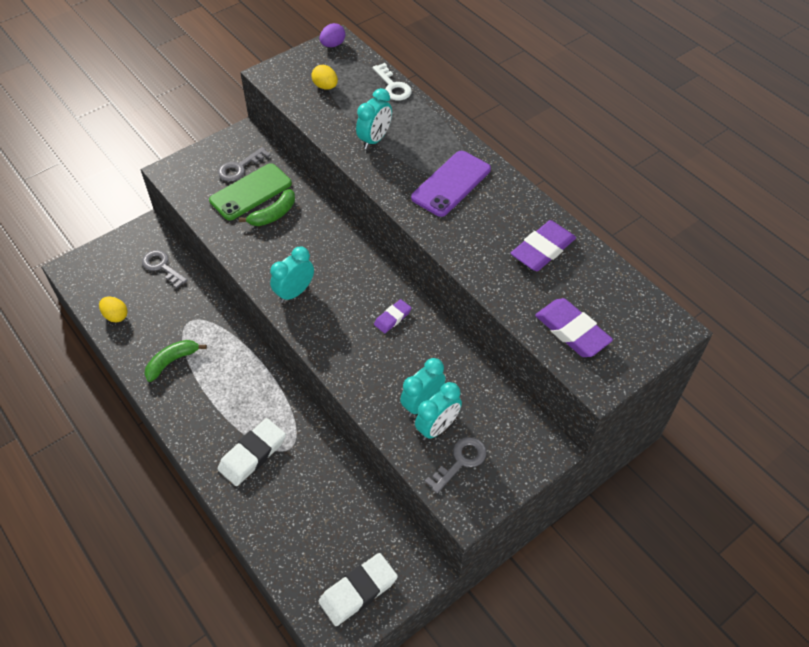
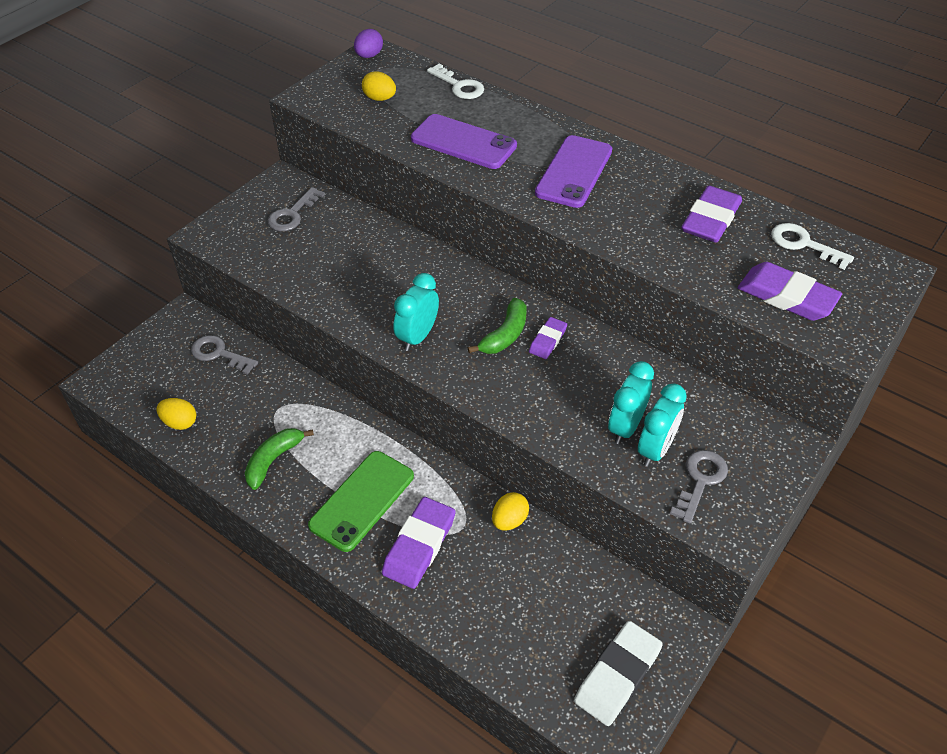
camera: 15 degrees left, 5 degrees down
green phone [209,163,292,220] -> green phone moved to [308,451,414,552]
white eraser [218,418,286,486] -> purple eraser [382,497,456,589]
green banana [239,189,295,226] -> green banana moved to [468,298,526,354]
turquoise clock [356,88,392,149] -> purple phone [411,114,517,169]
none -> yellow egg [492,492,529,531]
none -> white key [771,223,854,270]

